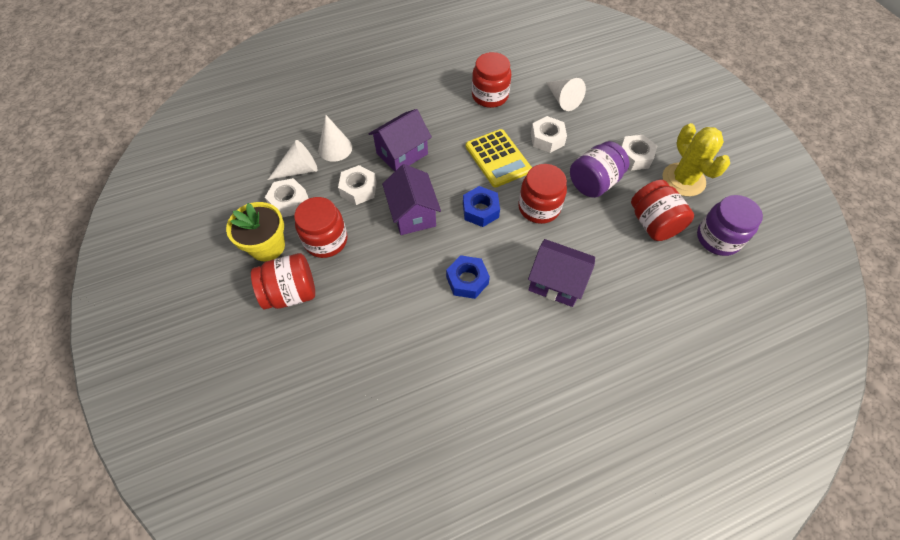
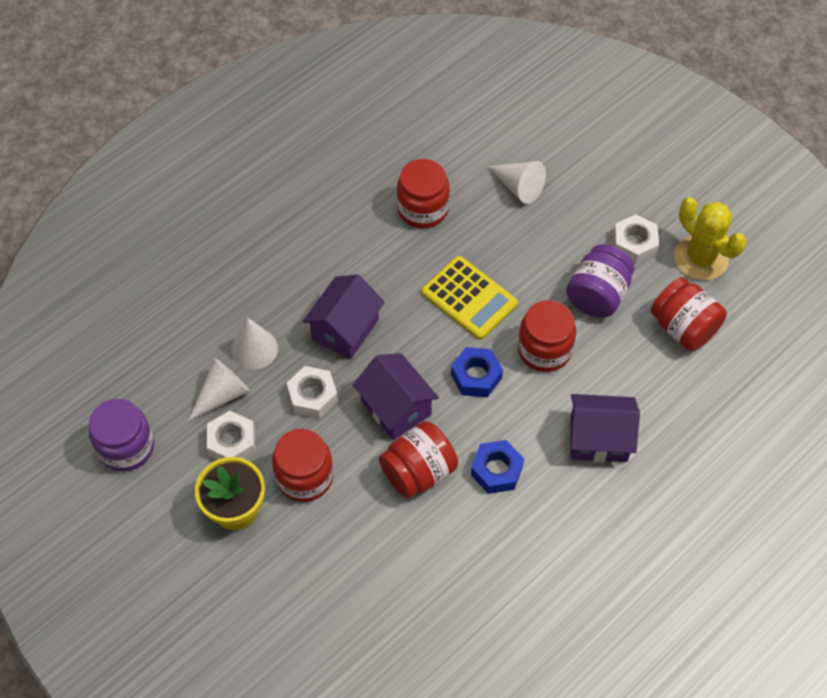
camera: 20 degrees left, 0 degrees up
red jar [251,253,315,310] -> red jar moved to [379,421,458,498]
white nut [531,116,567,153] -> none
purple jar [697,195,763,256] -> purple jar moved to [89,399,154,472]

